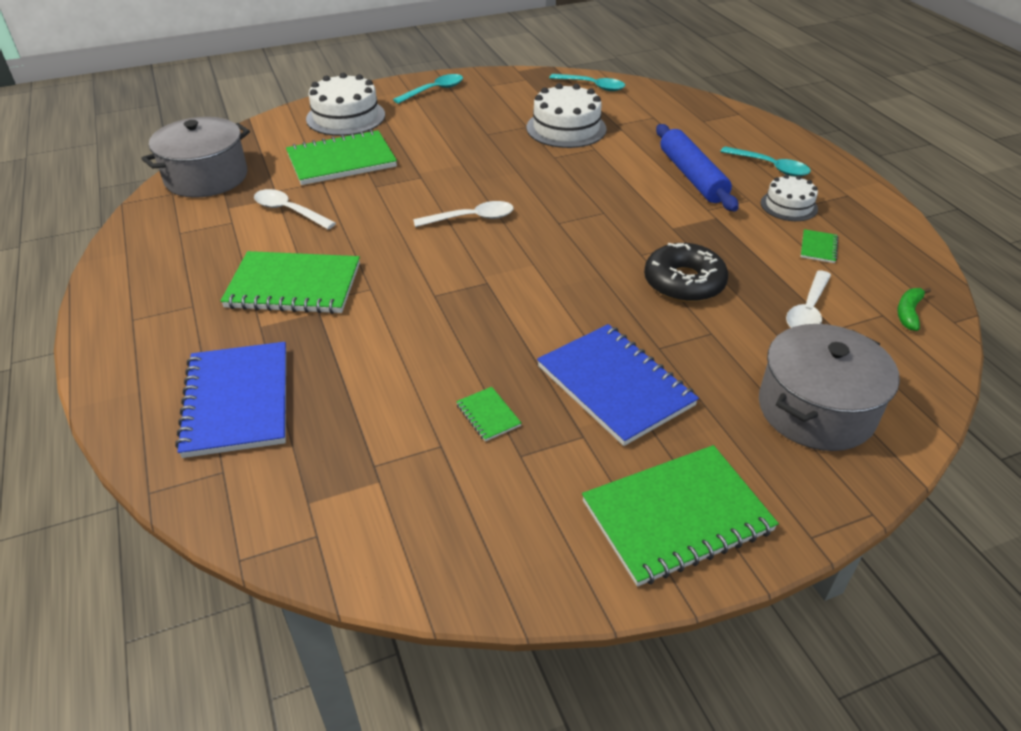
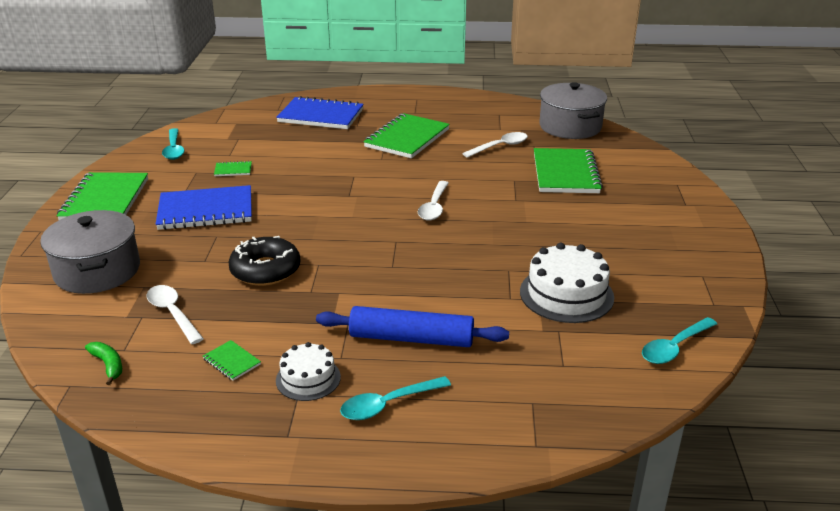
camera: 115 degrees right, 10 degrees down
white cake [306,73,385,136] -> none
turquoise spoon [393,74,463,104] -> turquoise spoon moved to [162,128,185,160]

